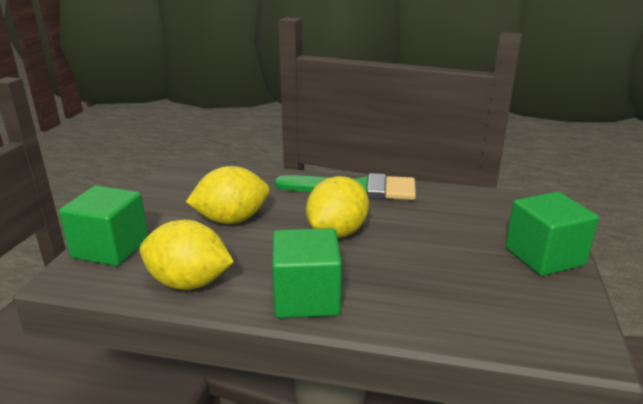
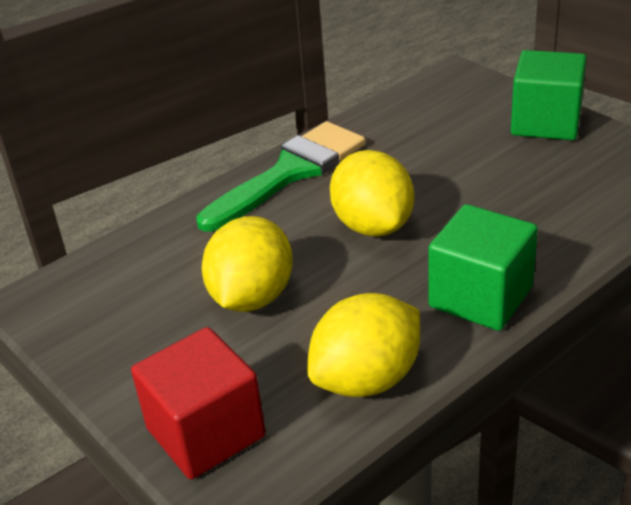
camera: 50 degrees left, 10 degrees up
green cube [59,185,148,266] -> red cube [131,327,265,480]

